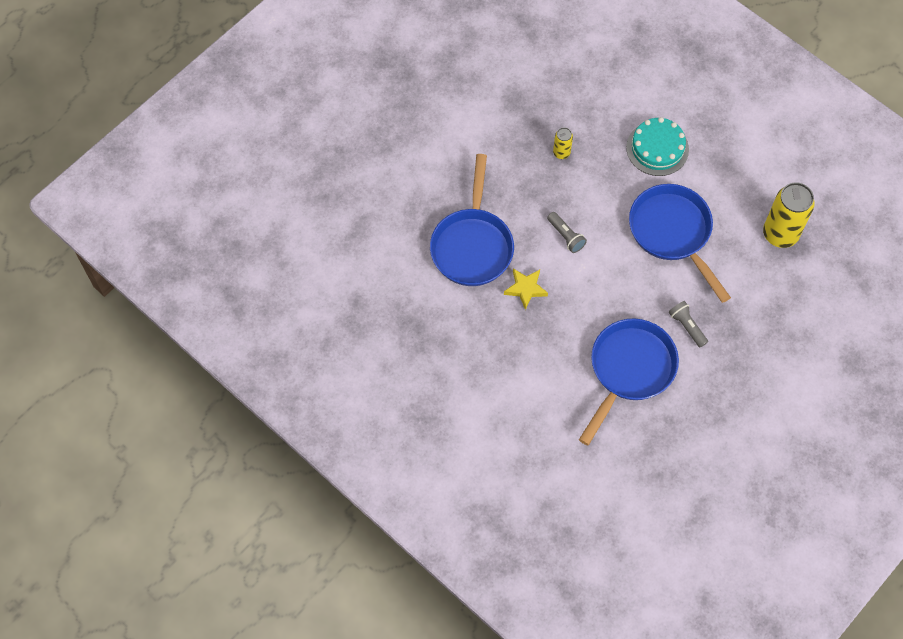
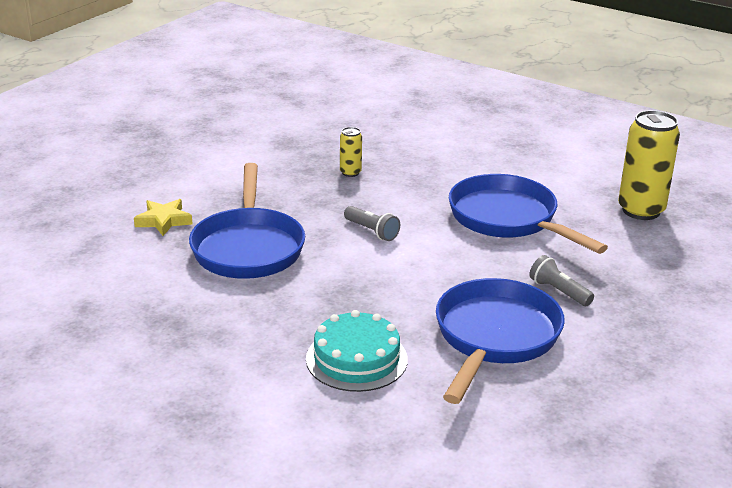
camera: 10 degrees left, 35 degrees down
yellow star [504,268,548,310] -> yellow star moved to [134,199,192,236]
turquoise cake [626,117,689,176] -> turquoise cake moved to [306,310,408,392]

